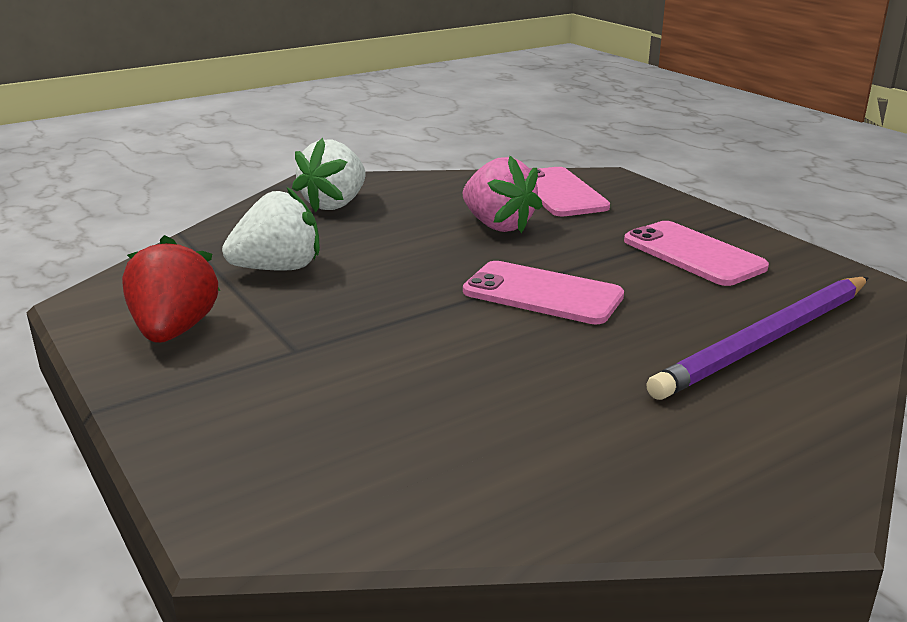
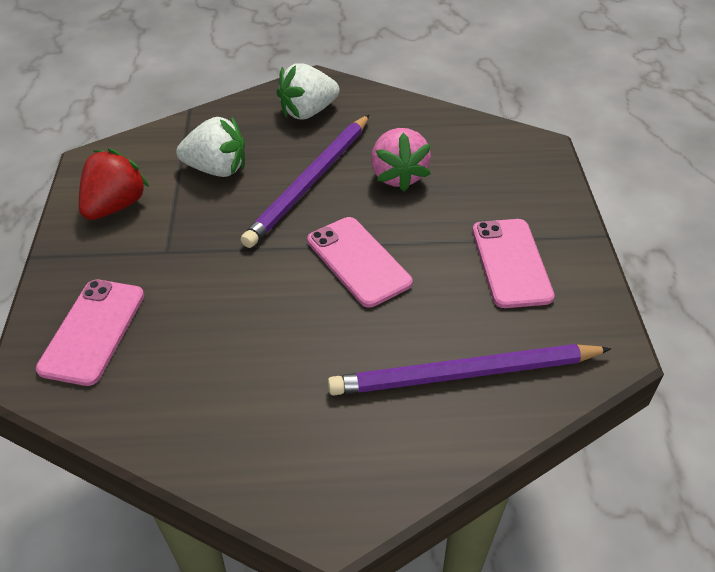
camera: 30 degrees right, 20 degrees up
pink phone [529,167,610,217] -> pink phone moved to [36,280,144,386]
none -> purple pencil [241,115,369,248]

